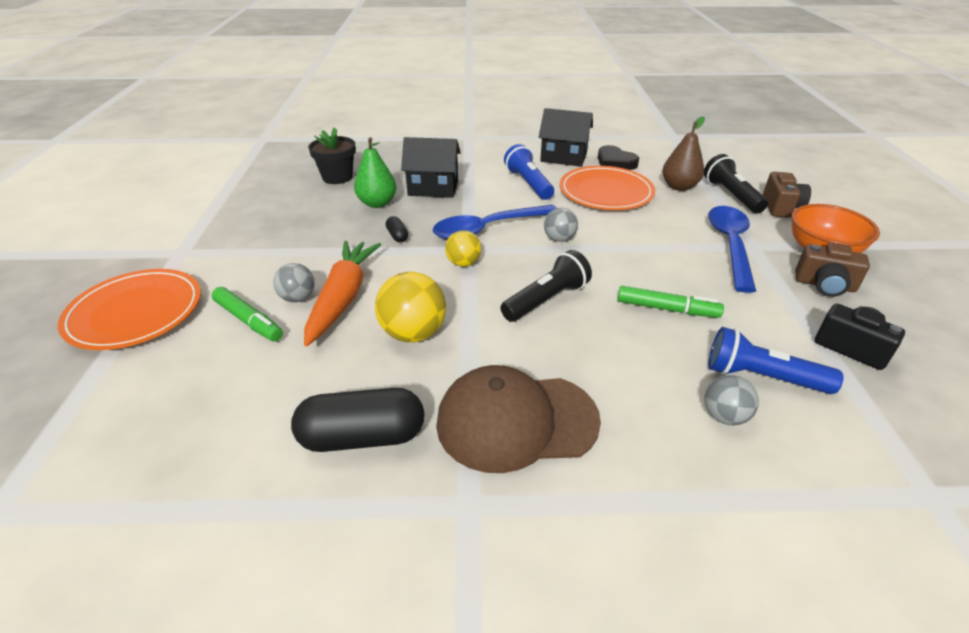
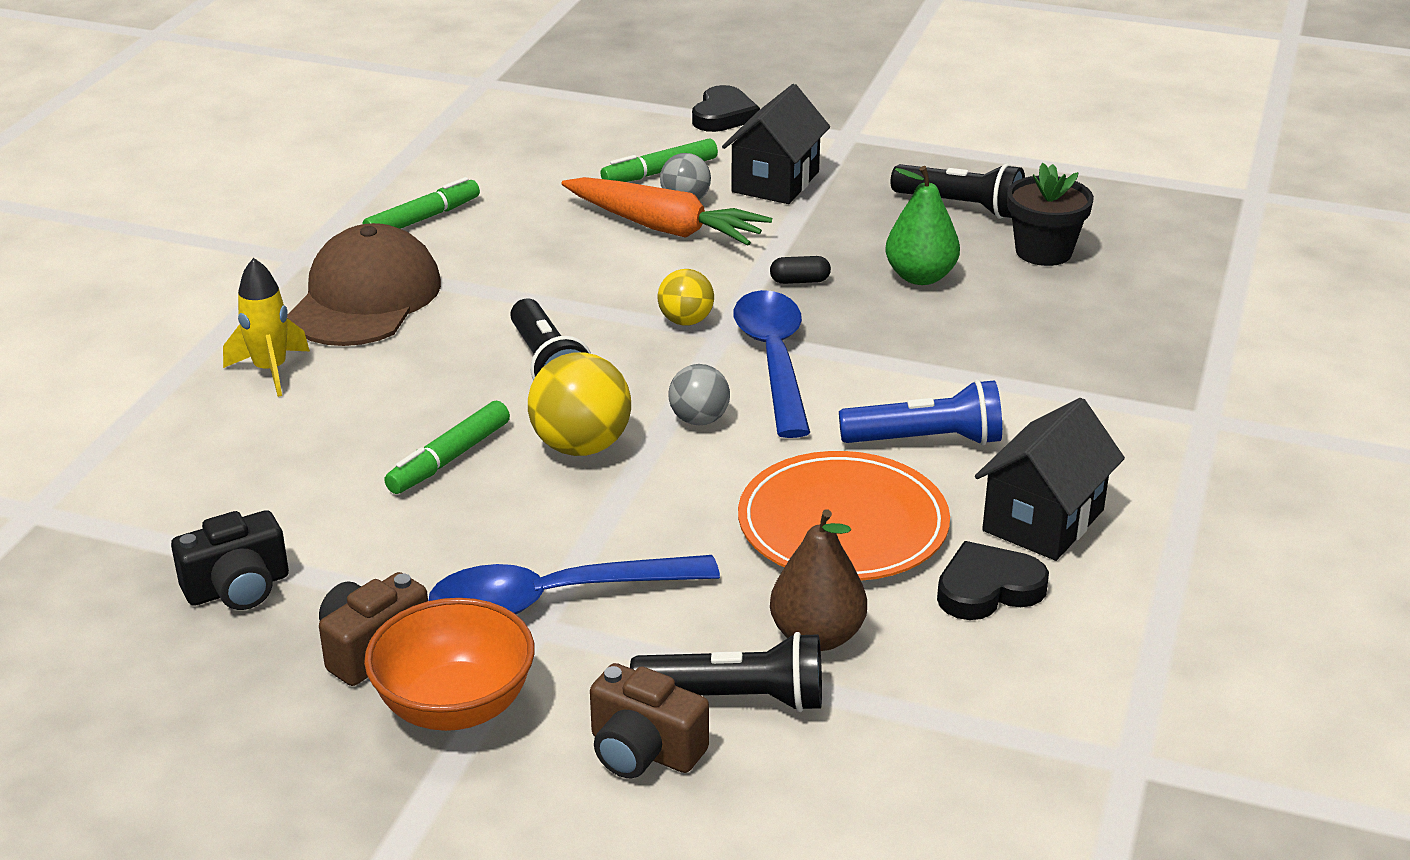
camera: 110 degrees right, 5 degrees down
orange plate [58,269,201,350] -> black heart [692,85,760,132]
black capsule [291,388,425,452] -> green marker [362,177,480,229]
yellow ball [375,272,446,342] -> yellow ball moved to [528,352,631,456]
black house [401,137,461,198] -> black house moved to [722,84,830,204]
grey ball [704,375,759,425] -> none
blue spoon [708,206,756,293] -> blue spoon turned 135 degrees clockwise [429,555,720,614]
blue flashlight [708,327,843,394] -> none
none -> yellow rocket [223,258,310,397]
none -> black flashlight [891,164,1025,219]

